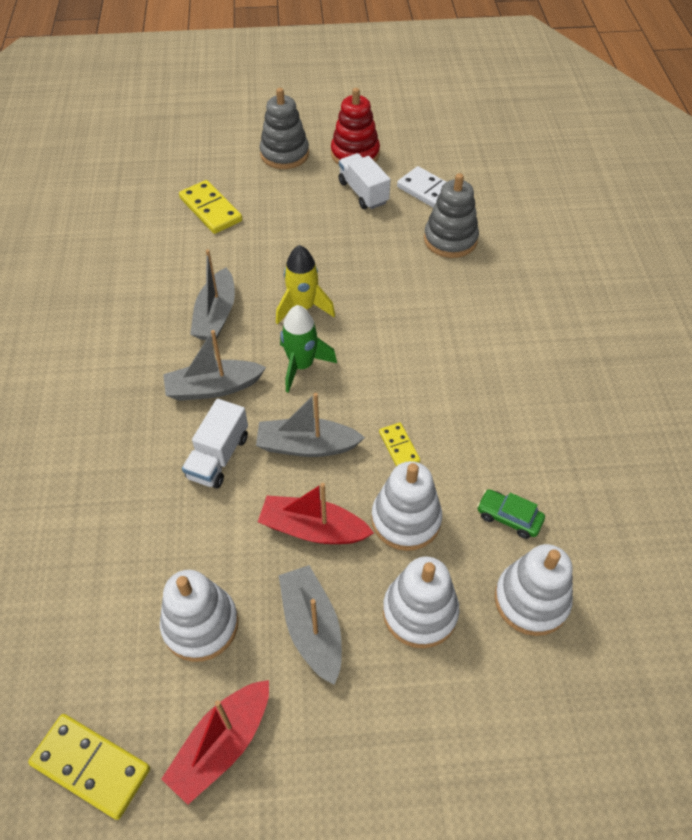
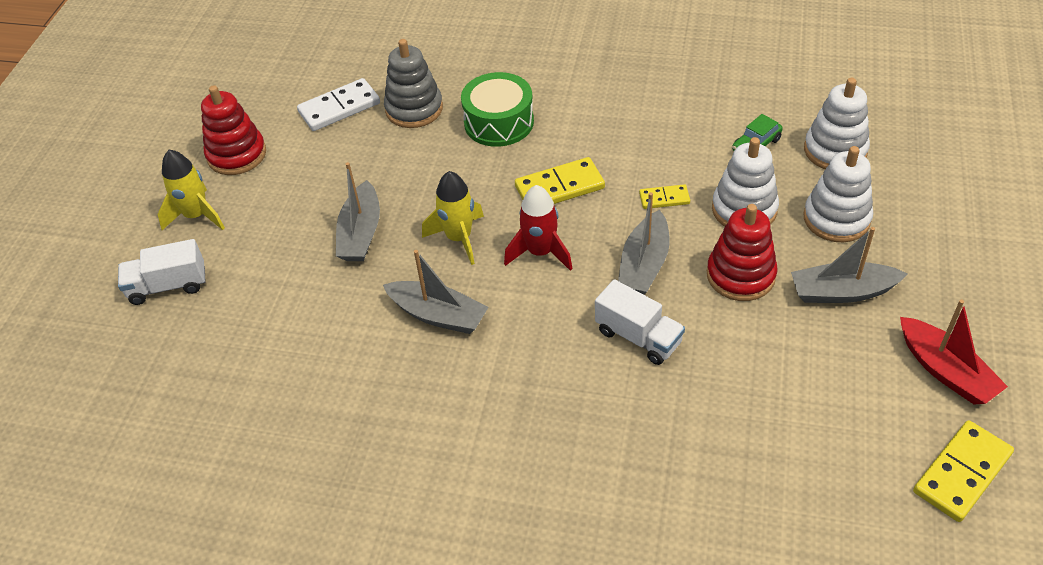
camera: 70 degrees left, 5 degrees down
white stacking toy [160,570,238,662] -> none
grey boat [163,330,266,401] -> grey boat moved to [336,162,380,261]
yellow domino [179,180,242,234] -> yellow domino moved to [515,157,605,204]
red boat [258,483,374,544] -> red stacking toy [707,204,777,301]
grey stacking toy [260,88,309,169] -> yellow rocket [157,150,225,230]
green rocket [280,305,337,393] -> red rocket [504,185,573,271]
white truck [338,153,391,209] -> white truck moved to [118,239,206,305]
none -> green drum [461,72,534,147]

